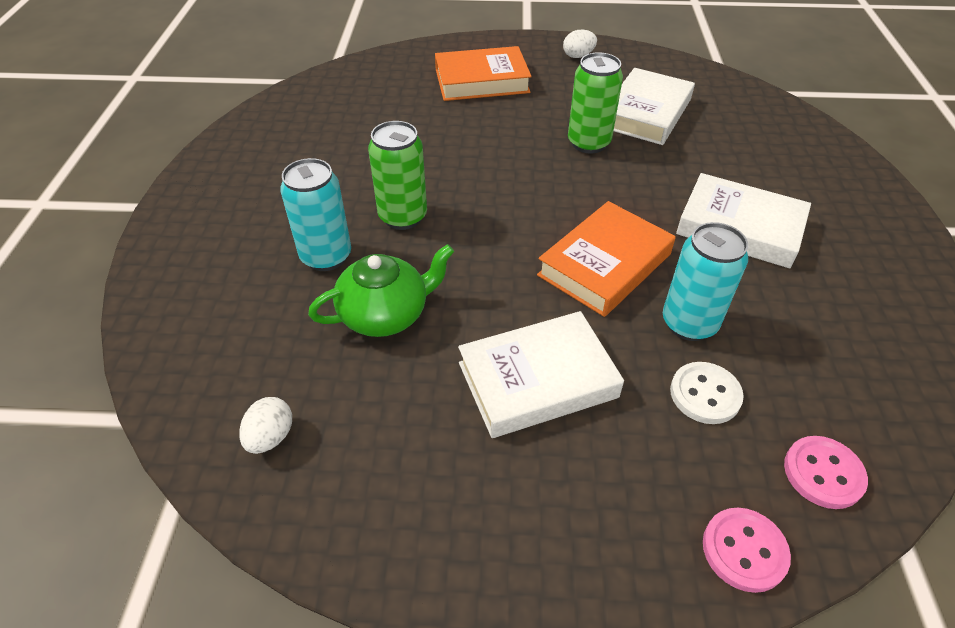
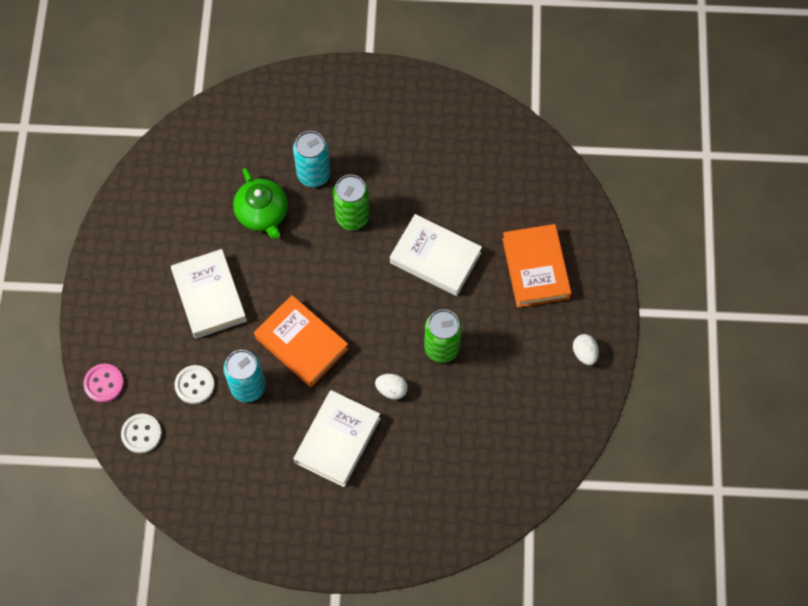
camera: 90 degrees right, 20 degrees up
white egg [239,397,292,454] -> white egg moved to [375,374,408,399]
white book [614,68,695,145] -> white book moved to [390,214,482,296]
pink button [784,436,868,509] -> white button [121,414,162,454]

